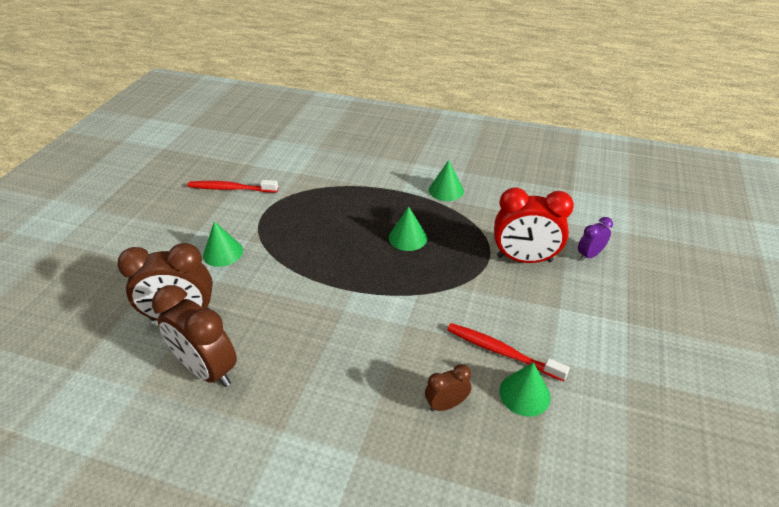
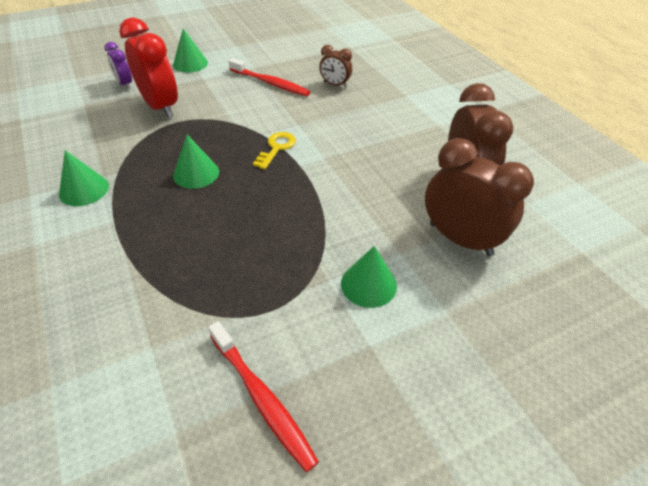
camera: 135 degrees left, 5 degrees up
red toothbrush [447,323,570,382] -> red toothbrush turned 45 degrees counterclockwise [228,58,310,96]
green cone [499,363,551,417] -> green cone moved to [173,28,208,73]
purple clock [578,217,613,261] -> purple clock turned 45 degrees clockwise [105,42,132,89]
none -> yellow key [253,132,296,169]

